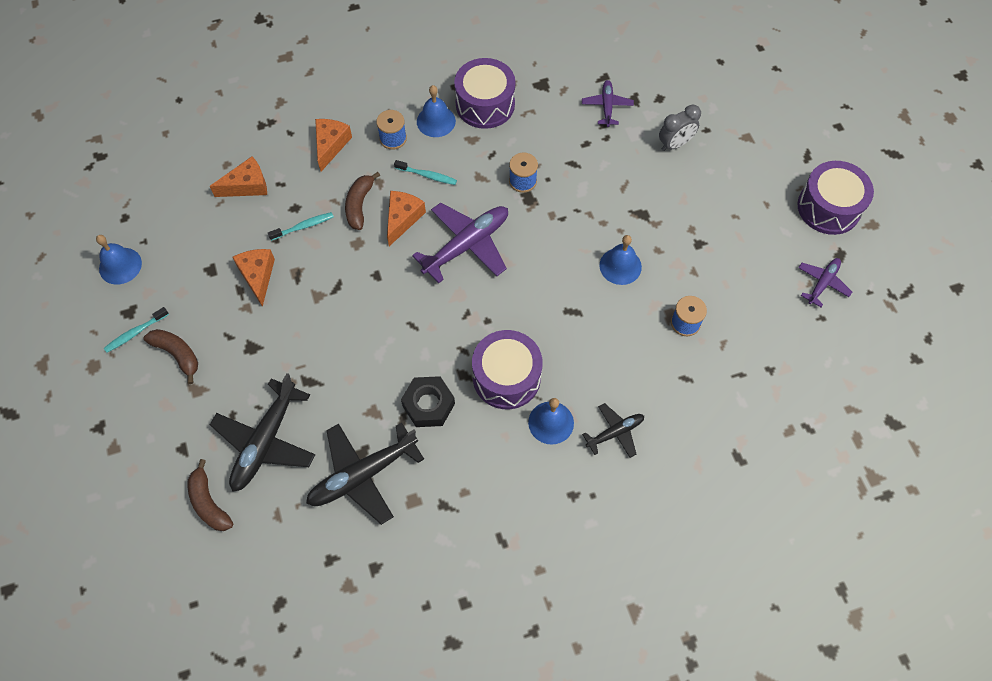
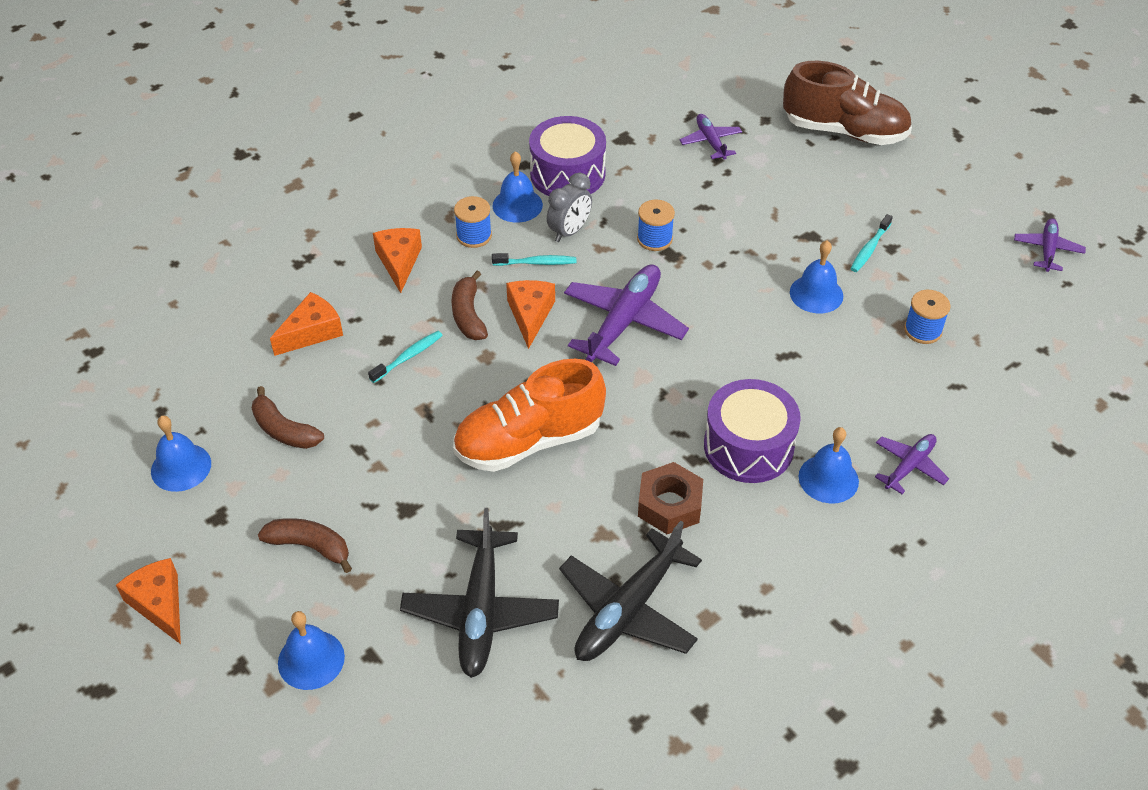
camera: 20 degrees left, 15 degrees down
turquoise toothbrush [104,307,169,353] -> turquoise toothbrush moved to [850,214,893,272]
brown banana [188,459,233,531] -> brown banana moved to [252,386,324,449]
orange cheese [232,249,275,307] -> orange cheese moved to [116,558,181,644]
black nut [401,376,455,427] -> brown nut [638,462,703,534]
black plane [582,403,644,458] -> purple plane [875,434,949,494]
grey clock [659,104,701,151] -> grey clock moved to [547,173,592,242]
purple drum [797,161,874,235] -> none
none -> blue bell [278,611,345,690]
none -> orange shoe [453,359,606,472]
none -> brown shoe [783,61,912,145]

